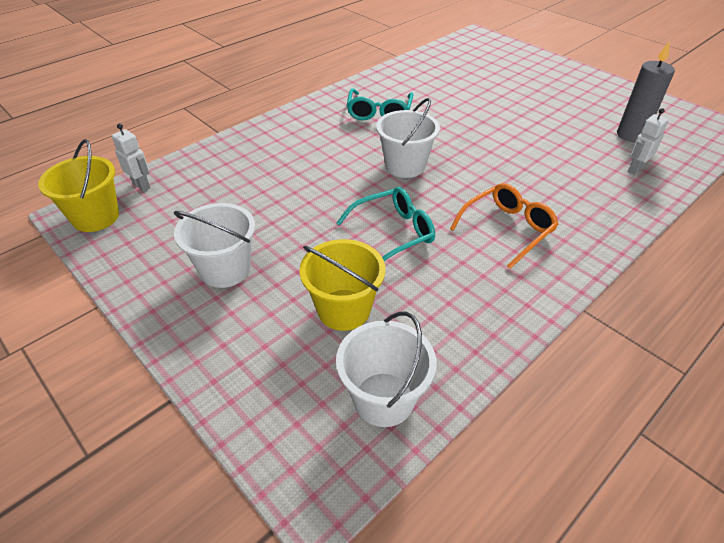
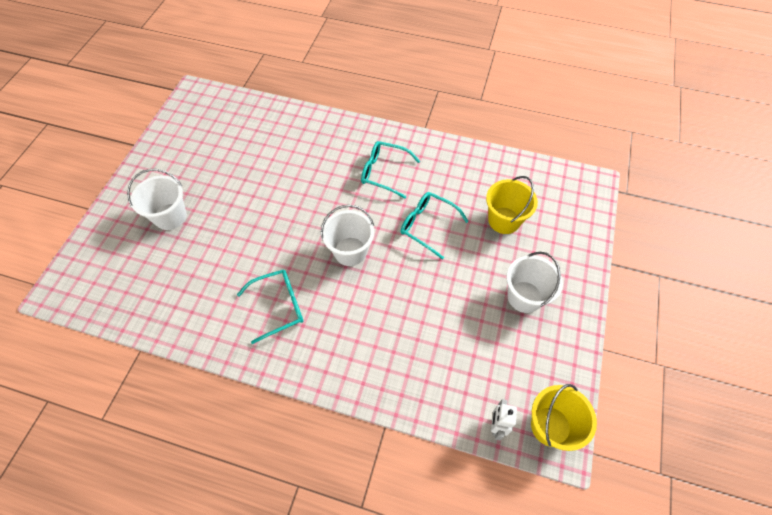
camera: 120 degrees left, 15 degrees up
white bucket [336,312,436,427] -> white bucket moved to [127,169,187,230]
orange glasses [450,183,559,269] -> turquoise glasses [361,141,420,199]
grey candle [617,41,675,142] -> none
white robot [628,108,669,175] -> none

